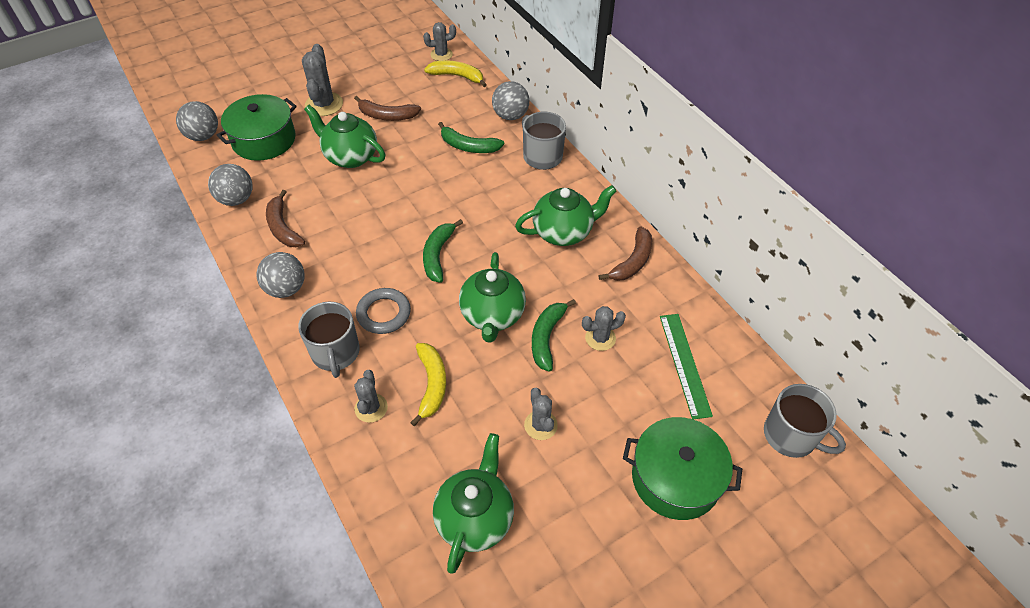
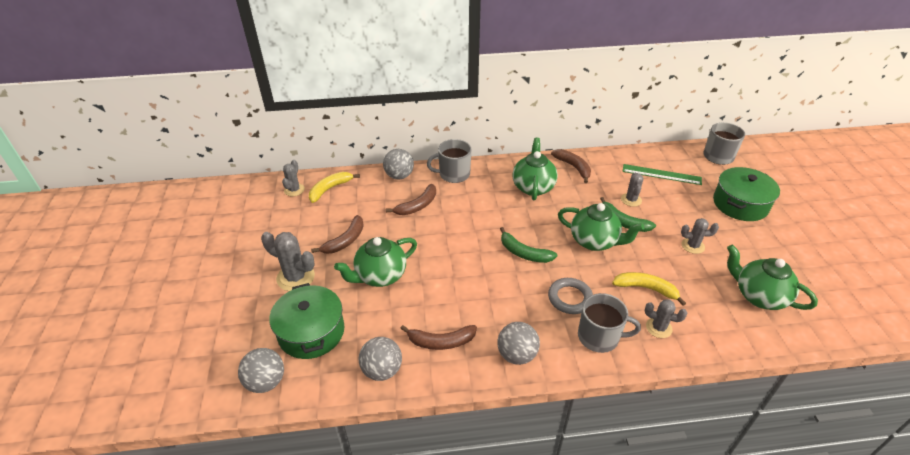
camera: 65 degrees left, 10 degrees down
green banana [438,122,504,153] -> brown banana [386,184,436,215]

